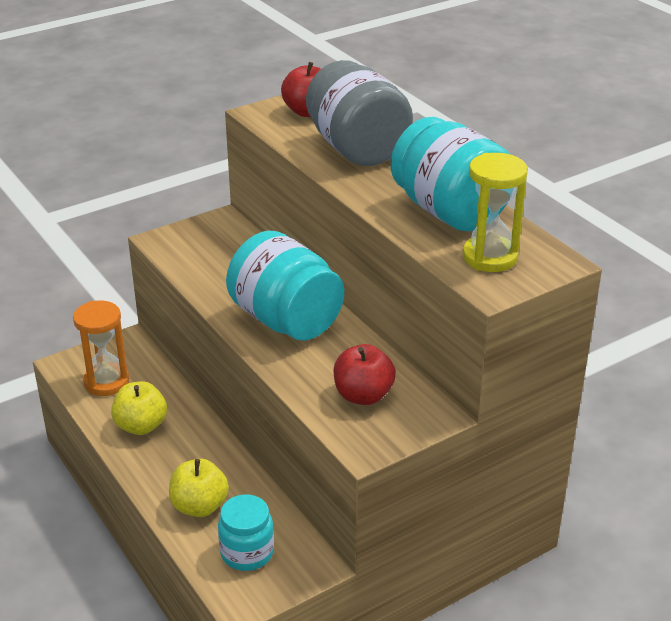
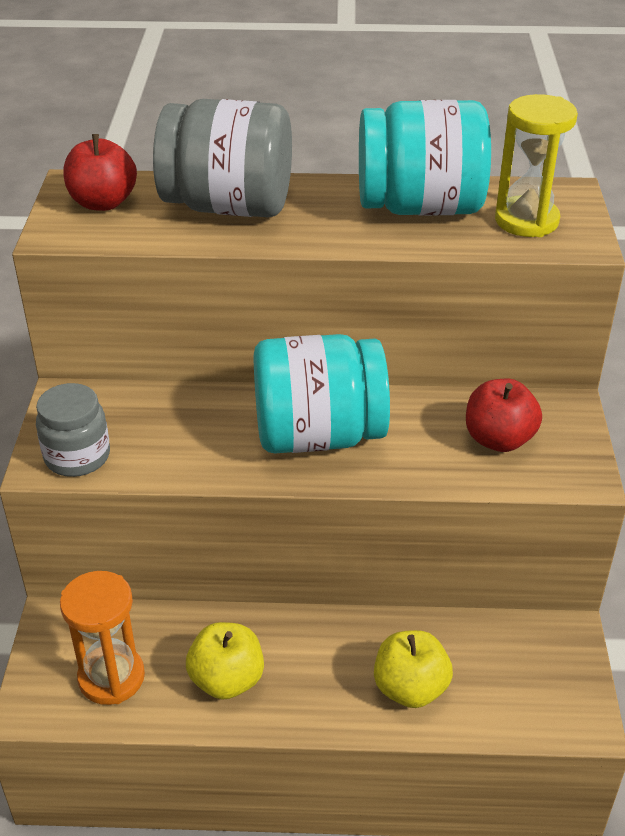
camera: 55 degrees left, 5 degrees up
turquoise jar [218,495,274,571] -> none
none -> grey jar [36,383,110,477]

